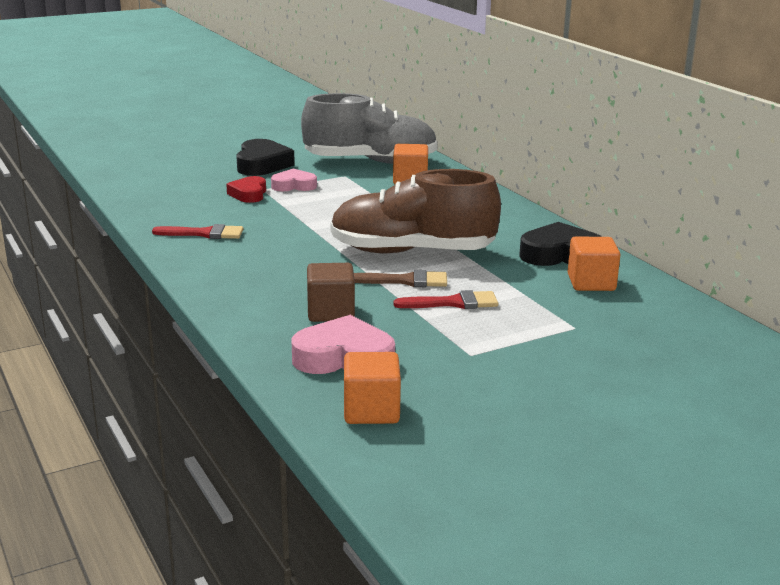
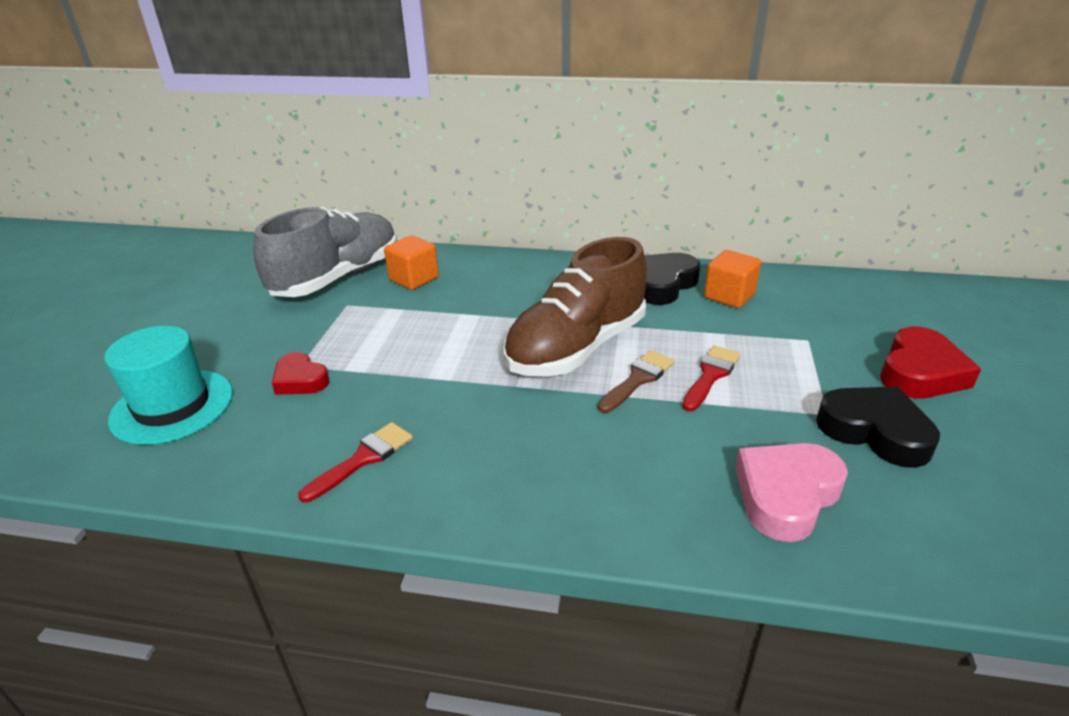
camera: 50 degrees left, 10 degrees up
black heart [236,139,295,176] -> black heart moved to [816,386,940,468]
pink heart [271,169,317,191] -> none
brown cube [307,263,355,322] -> none
orange cube [344,352,401,424] -> none
none -> turquoise hat [104,326,233,445]
none -> red heart [880,326,981,399]

